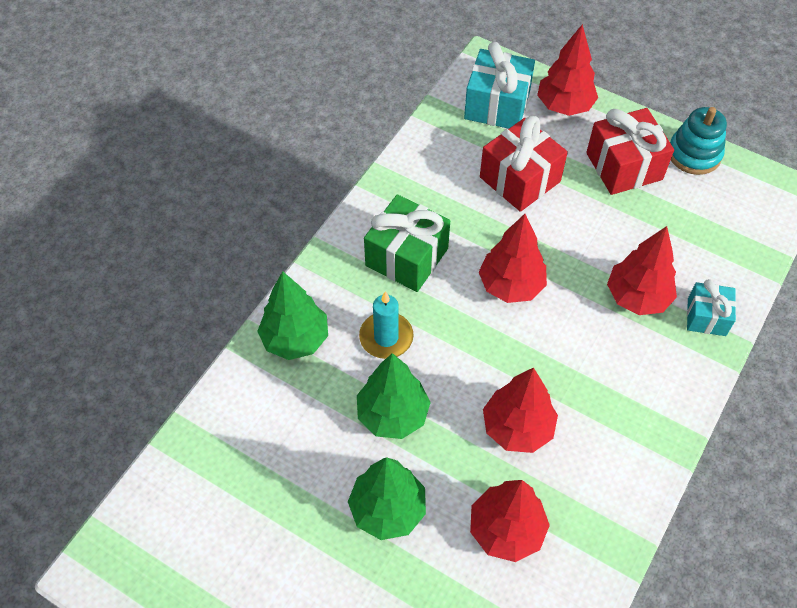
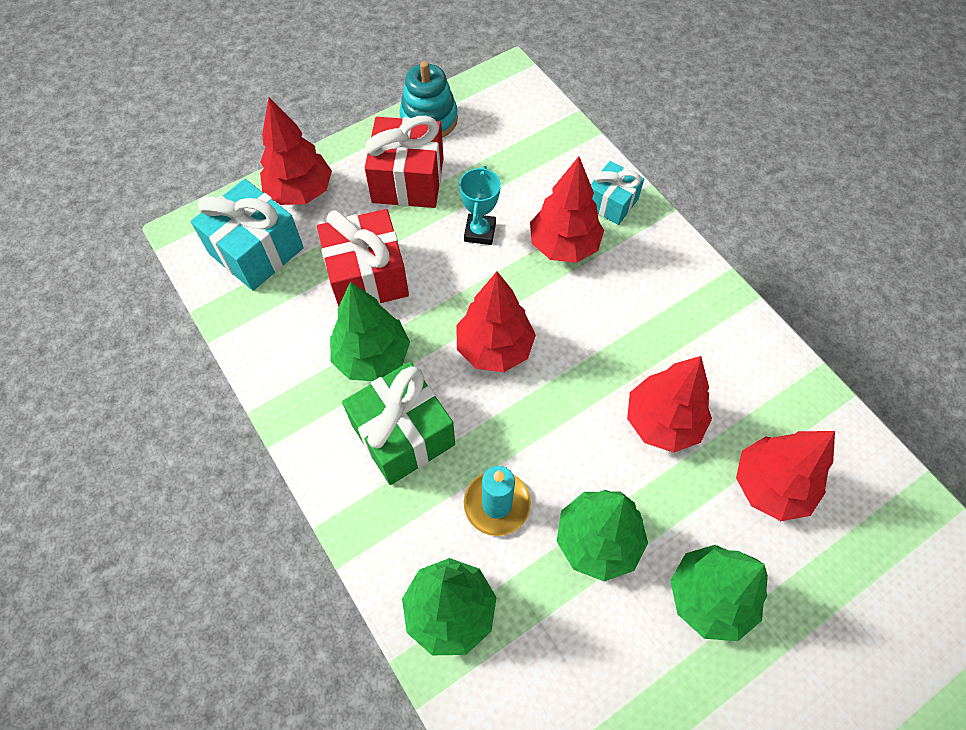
camera: 65 degrees left, 5 degrees up
none -> green tree [330,282,410,381]
none -> turquoise trophy [459,165,501,245]

